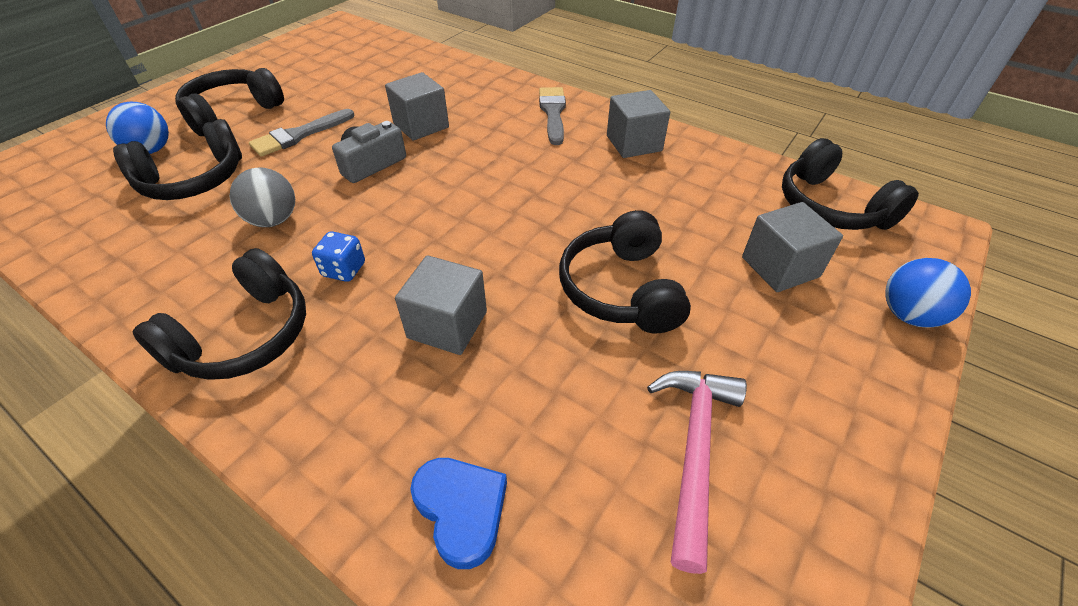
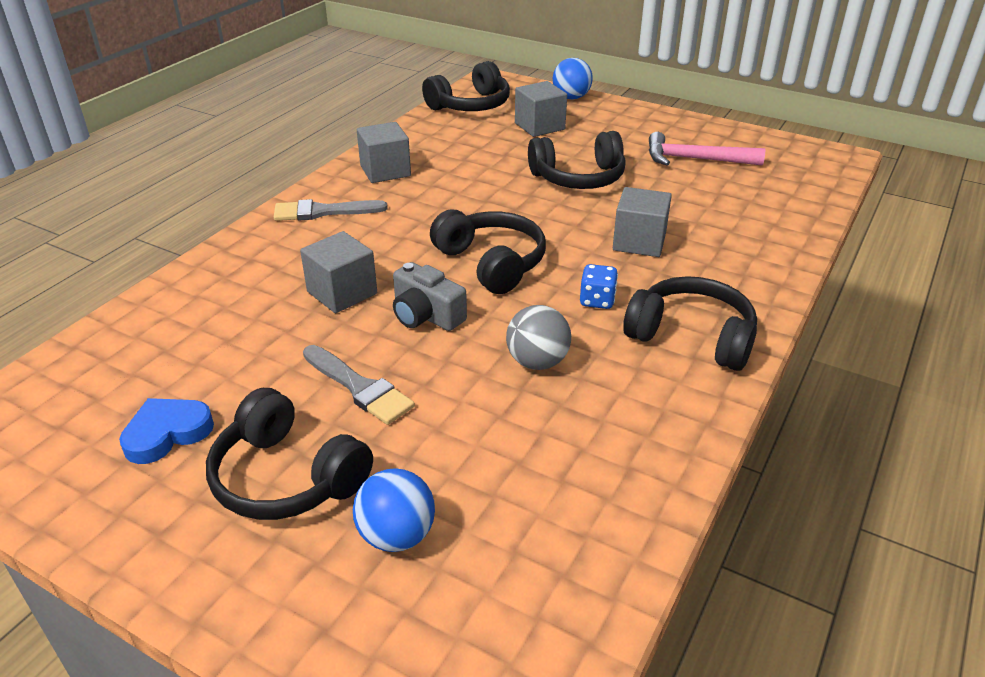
camera: 95 degrees left, 10 degrees down
black headphones [113,119,242,200] -> black headphones moved to [430,209,546,294]
blue heart [410,458,507,569] -> blue heart moved to [119,398,214,464]

